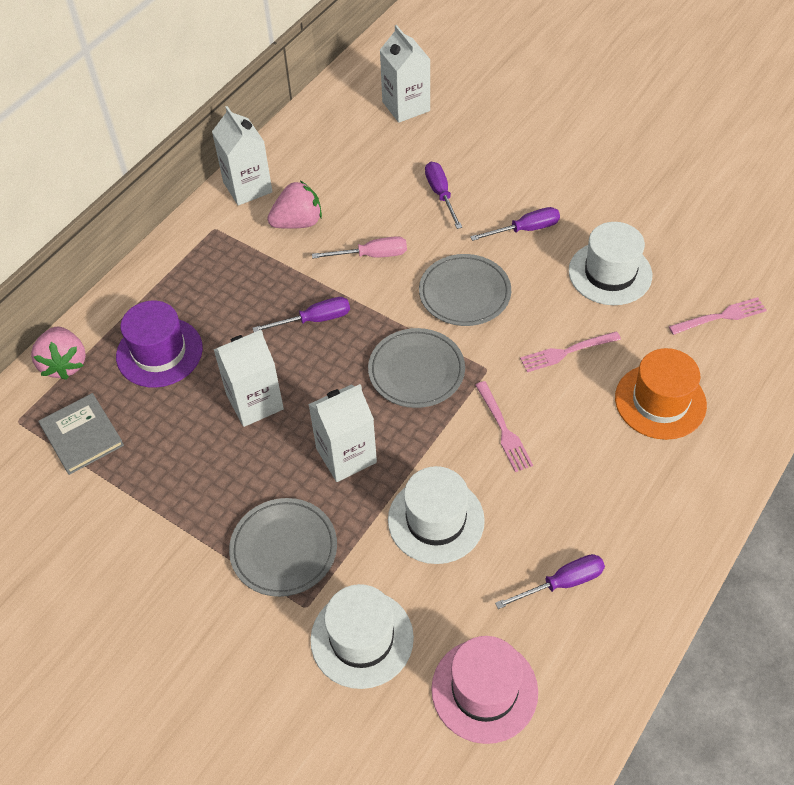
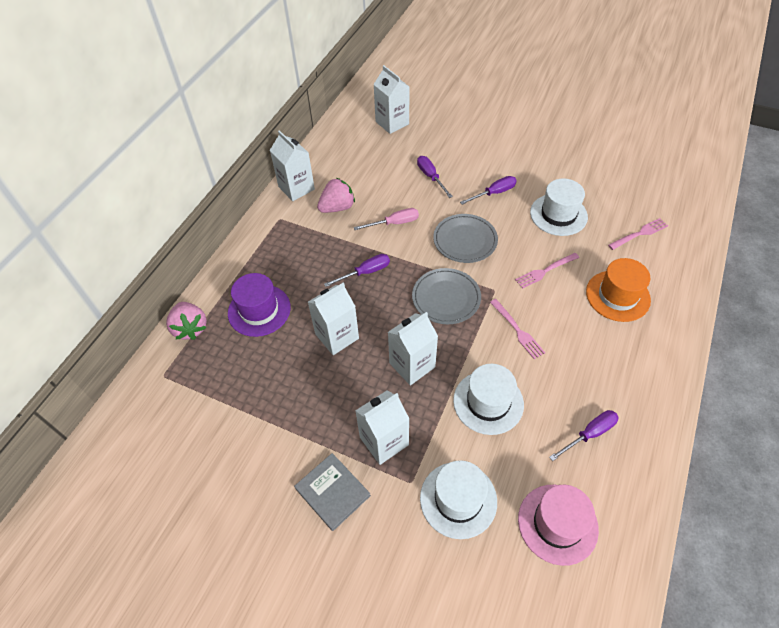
camera: 10 degrees left, 0 degrees up
grey book [39,393,124,475] -> grey book moved to [294,453,371,531]
grey plate [229,498,337,597] -> white carton [355,390,410,465]

